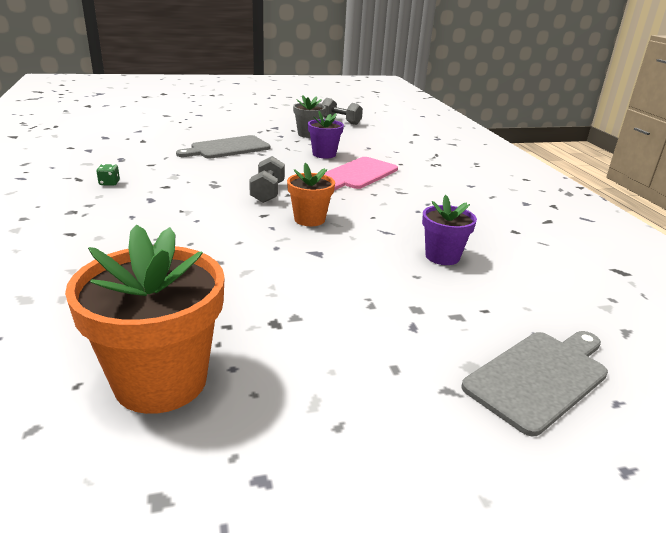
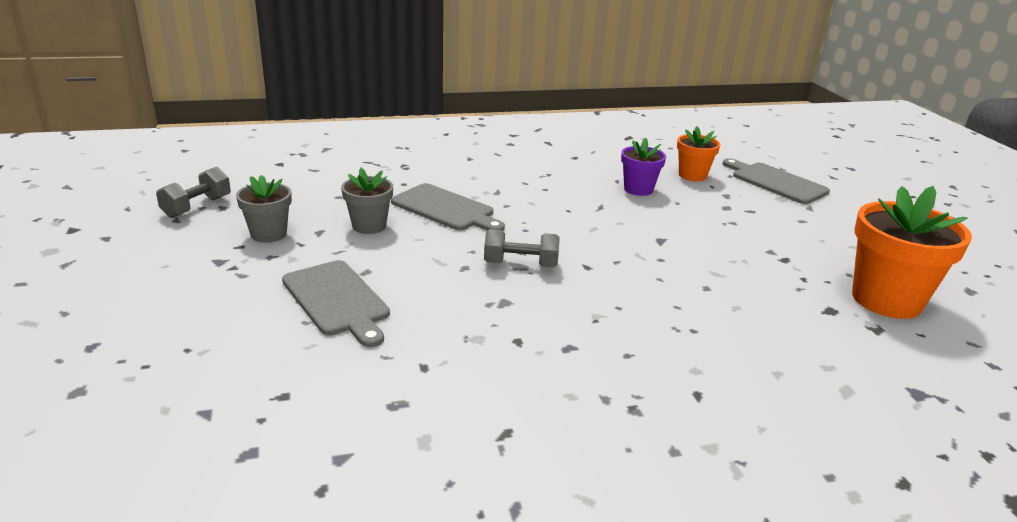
camera: 90 degrees left, 0 degrees up
green dice [96,164,120,186] -> none
orange flower pot [287,163,335,226] -> orange flower pot moved to [677,126,721,181]
purple flower pot [308,111,344,159] -> grey flower pot [341,168,393,234]
pink cutting board [324,157,398,190] -> grey cutting board [391,183,505,231]

